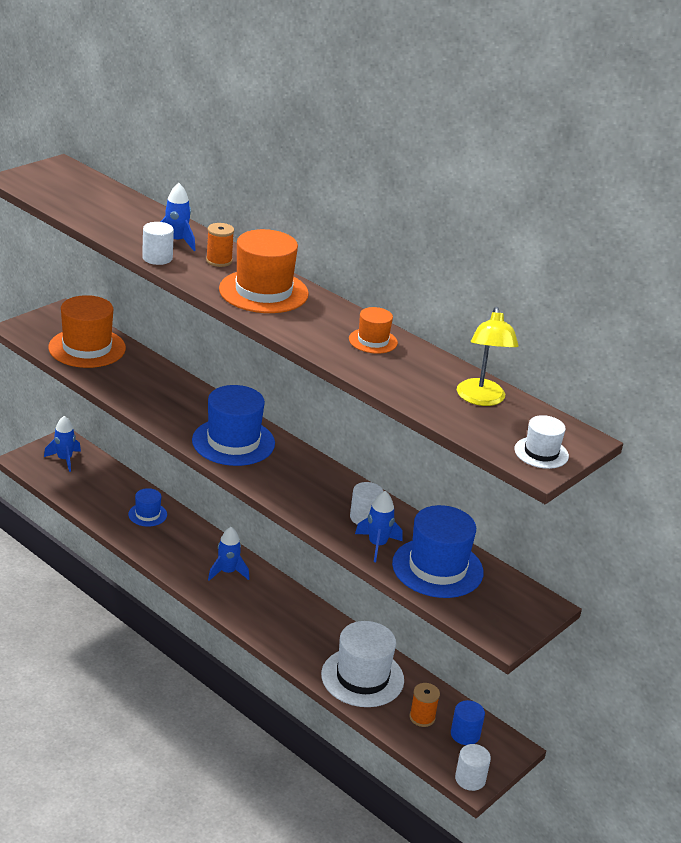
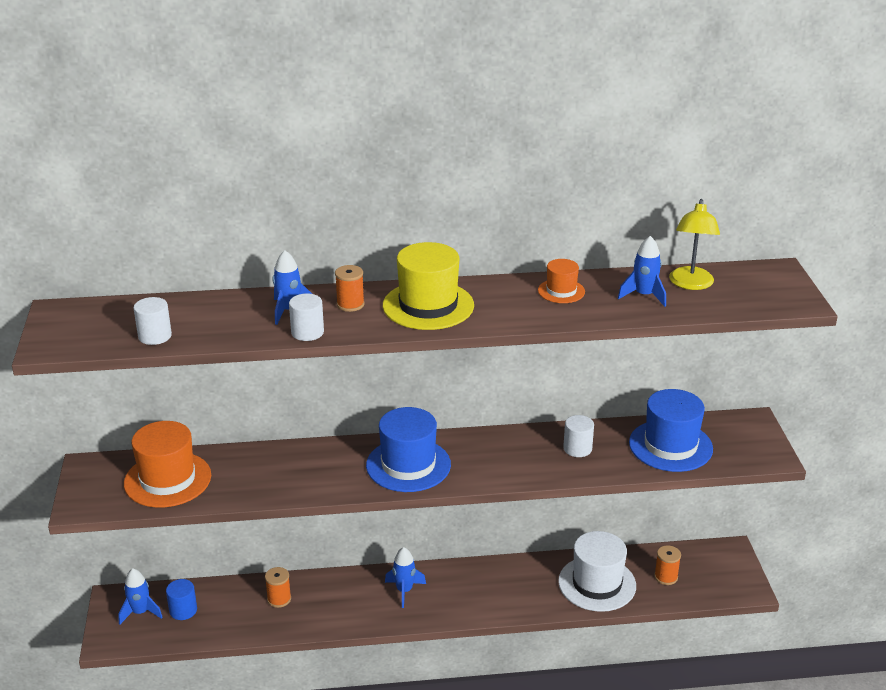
camera: 45 degrees left, 0 degrees up
blue hat [128,488,167,526] -> orange spool [265,567,291,608]
orange hat [219,229,309,313] -> yellow hat [383,242,474,330]
blue rocket [355,491,403,562] -> blue rocket moved to [618,236,666,307]
blue cylinder [451,700,485,745] -> blue cylinder moved to [166,579,197,620]
white cylinder [455,744,491,791] -> white cylinder moved to [134,297,172,345]
yellow lamp [457,307,519,406] -> yellow lamp turned 60 degrees clockwise [669,199,720,290]
white hat [514,415,569,469] -> none

